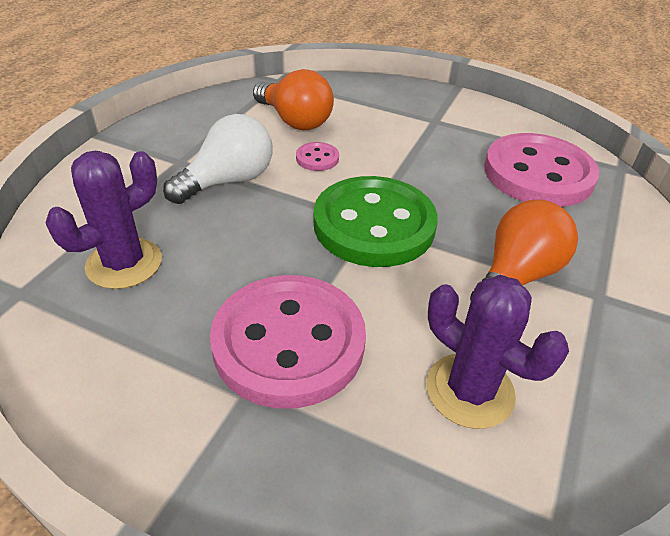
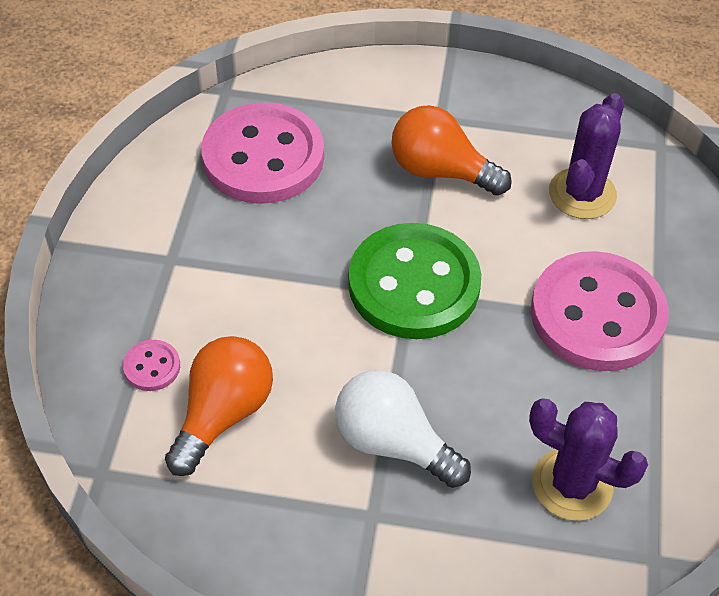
camera: 105 degrees left, 10 degrees up
pink button [296,142,339,171] -> pink button moved to [123,340,180,391]

